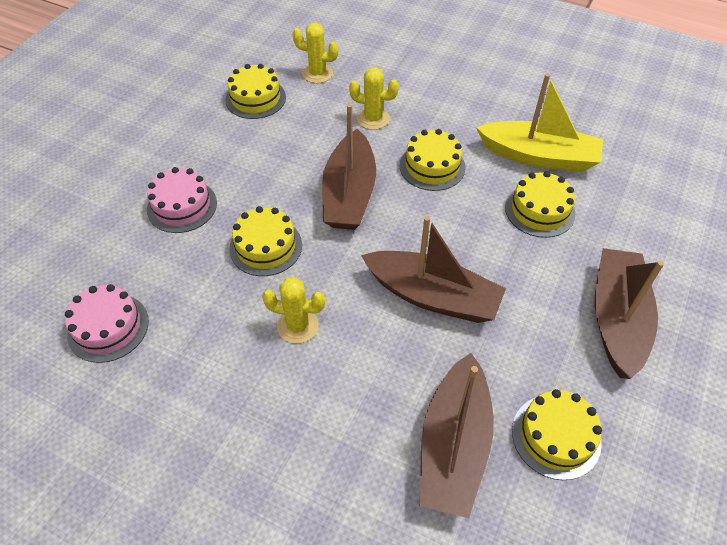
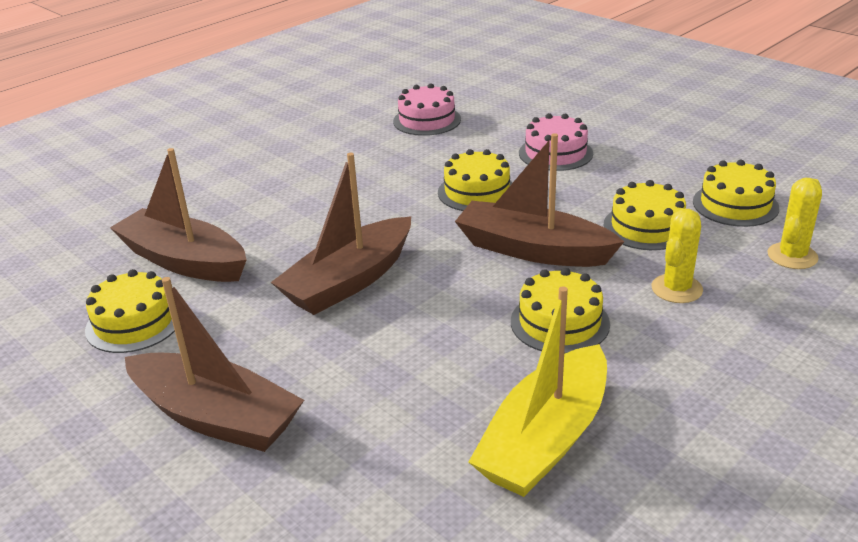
camera: 110 degrees right, 20 degrees down
yellow cactus [262,277,325,344] -> none
yellow cake [505,171,576,238] -> yellow cake moved to [603,180,686,250]

